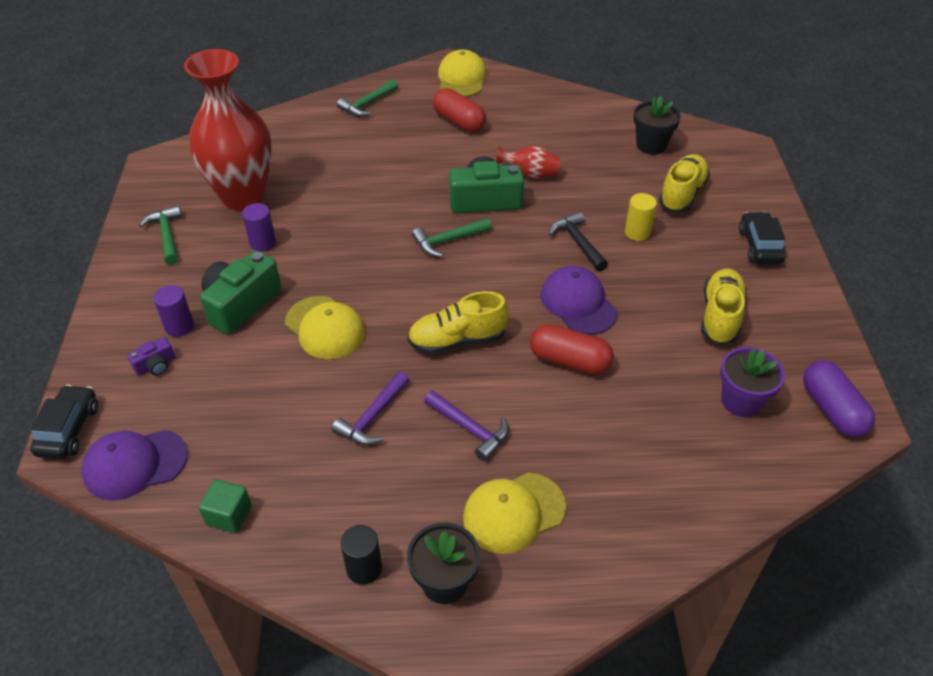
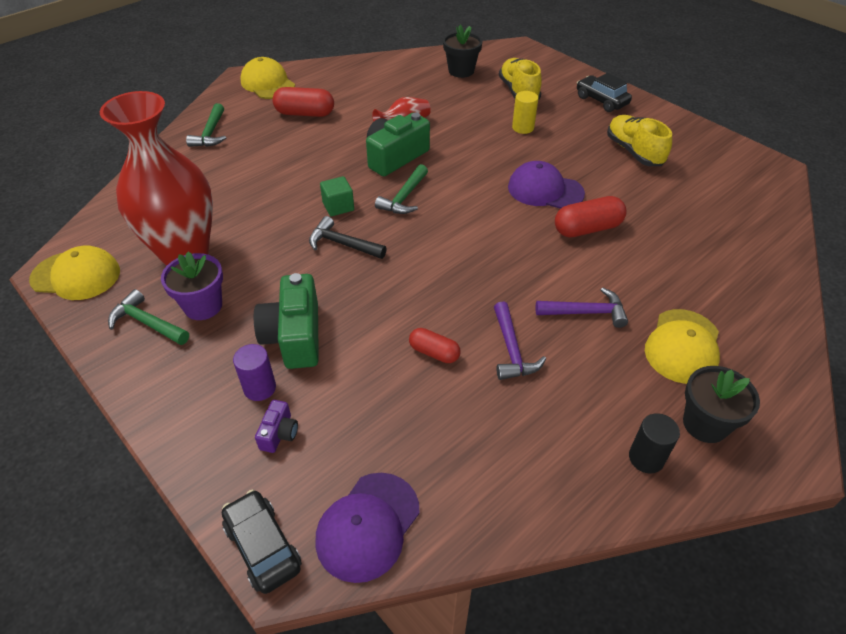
camera: 40 degrees left, 0 degrees up
green cube [199,479,252,533] -> green cube moved to [320,176,354,216]
purple cylinder [242,203,276,252] -> none
yellow cap [285,296,365,359] -> yellow cap moved to [29,245,120,300]
yellow shoe [408,291,509,355] -> none
black hammer [549,212,608,271] -> black hammer moved to [309,216,387,259]
purple flower pot [720,347,785,417] -> purple flower pot moved to [161,251,223,320]
purple capsule [803,360,875,437] -> none
none -> red capsule [409,328,460,363]

